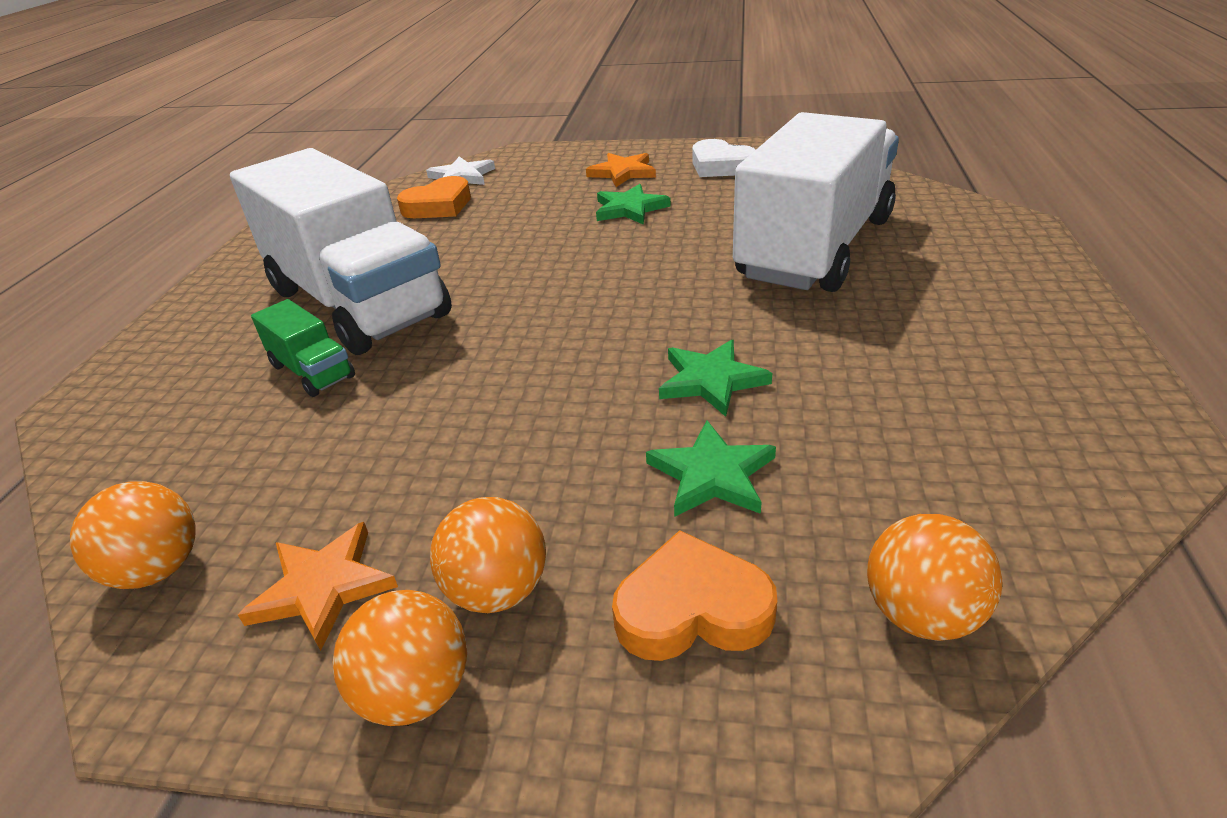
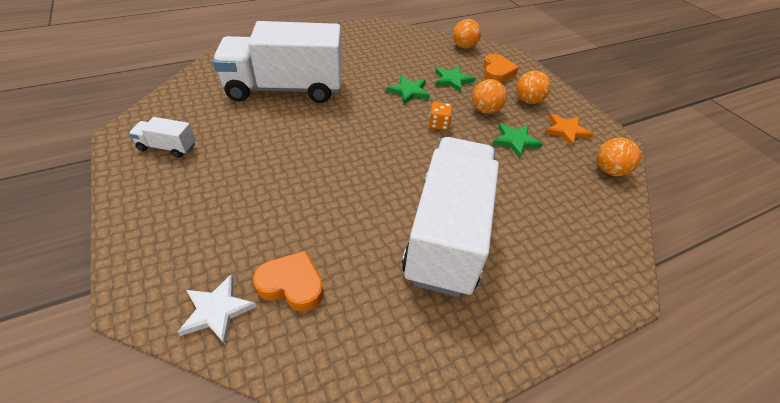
camera: 130 degrees left, 10 degrees up
green truck [251,299,355,397] -> none
orange ball [333,590,467,726] -> orange ball moved to [472,79,507,114]
orange star [586,153,656,187] -> none
green star [596,184,671,225] -> green star moved to [492,123,543,158]
orange heart [612,530,777,661] -> orange heart turned 135 degrees counterclockwise [483,54,519,83]
white heart [692,139,755,177] -> white truck [129,117,196,158]
none -> orange dice [429,102,453,130]

